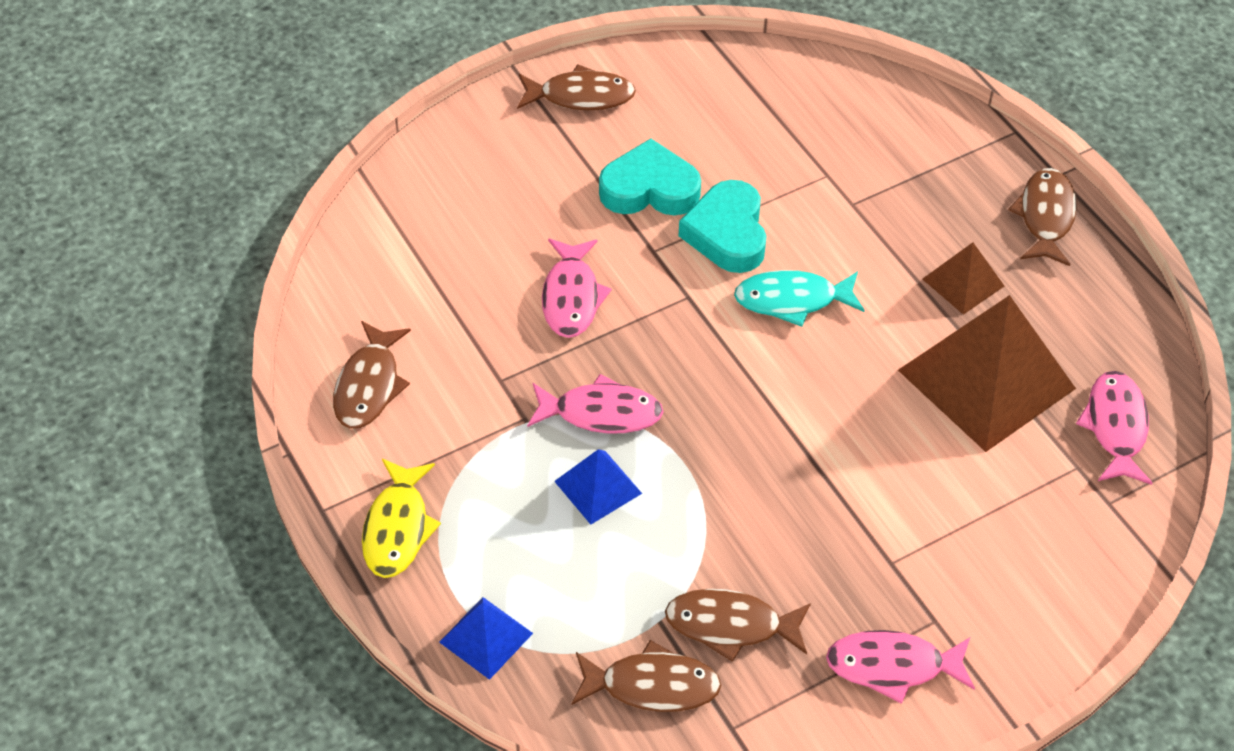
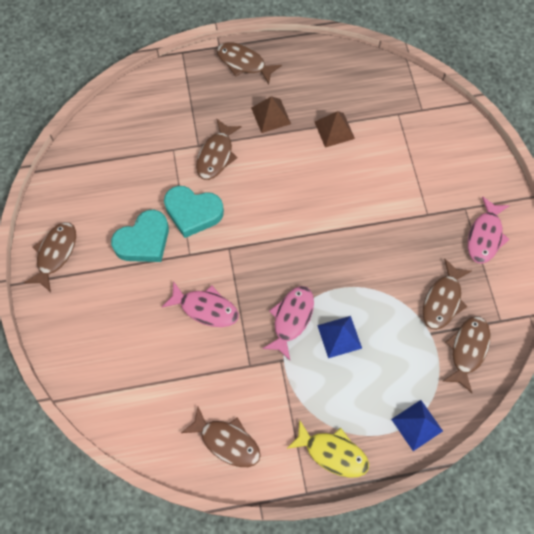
camera: 70 degrees left, 15 degrees up
turquoise heart [599,138,701,215] -> turquoise heart turned 150 degrees counterclockwise [111,210,169,262]
turquoise fish [734,270,865,327] -> none
brown pyramid [898,295,1076,452] -> brown pyramid [315,111,355,148], size x0.48
pink fish [1076,371,1152,485] -> none
none -> brown fish [196,118,242,180]

